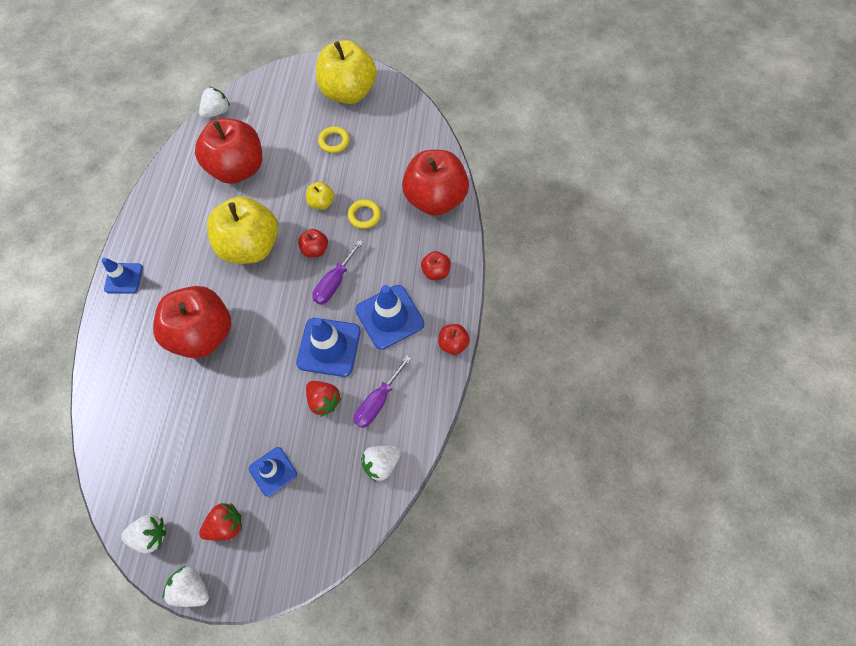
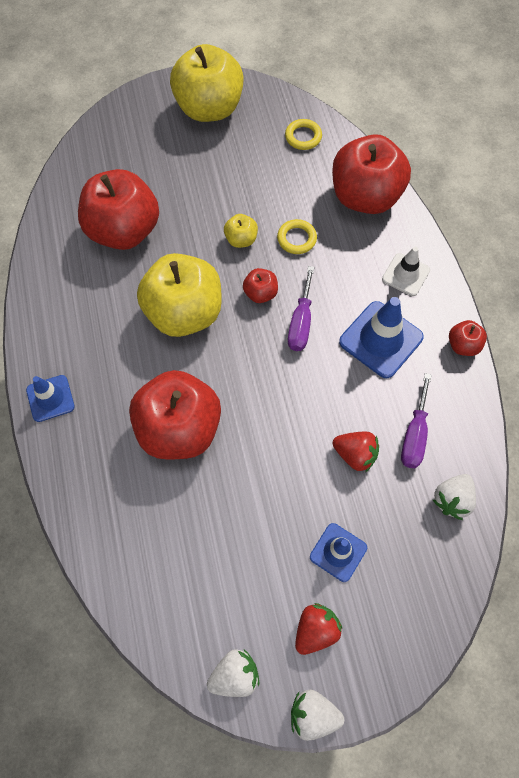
camera: 20 degrees left, 0 degrees up
white strawberry [199,87,230,118] -> none
blue traffic cone [296,318,361,377] -> none
yellow ring [318,126,350,153] -> yellow ring moved to [285,119,322,150]
red apple [421,251,451,280] -> white traffic cone [382,247,430,296]

